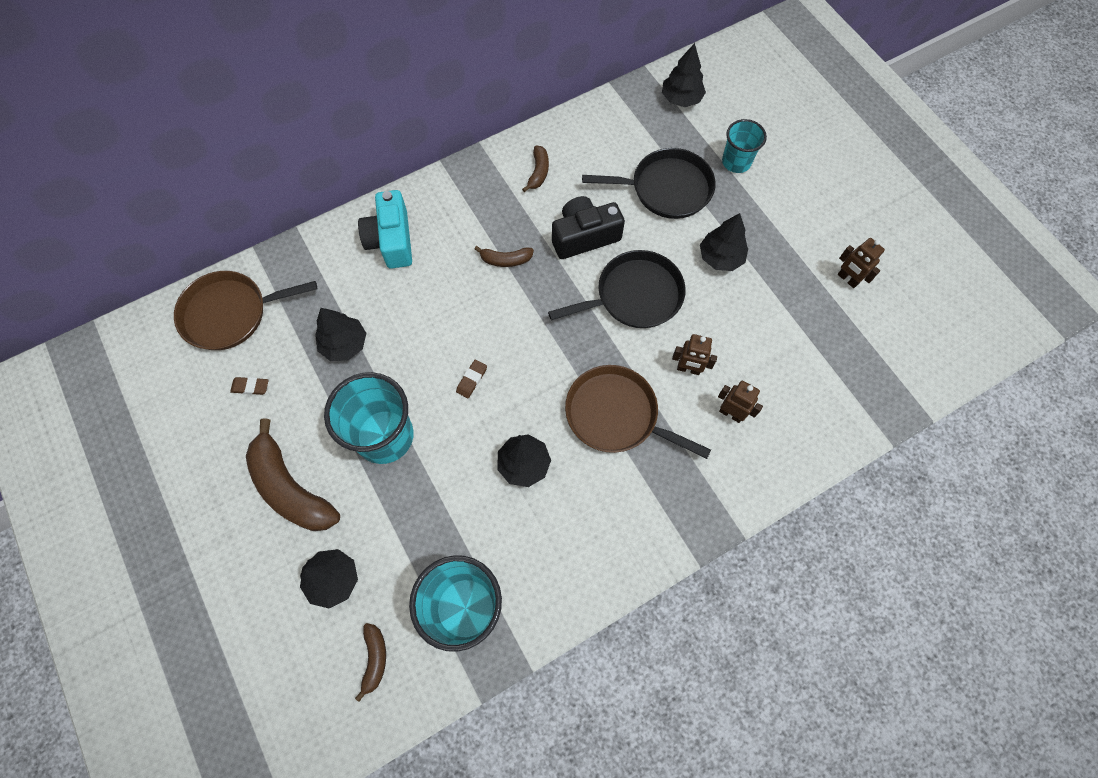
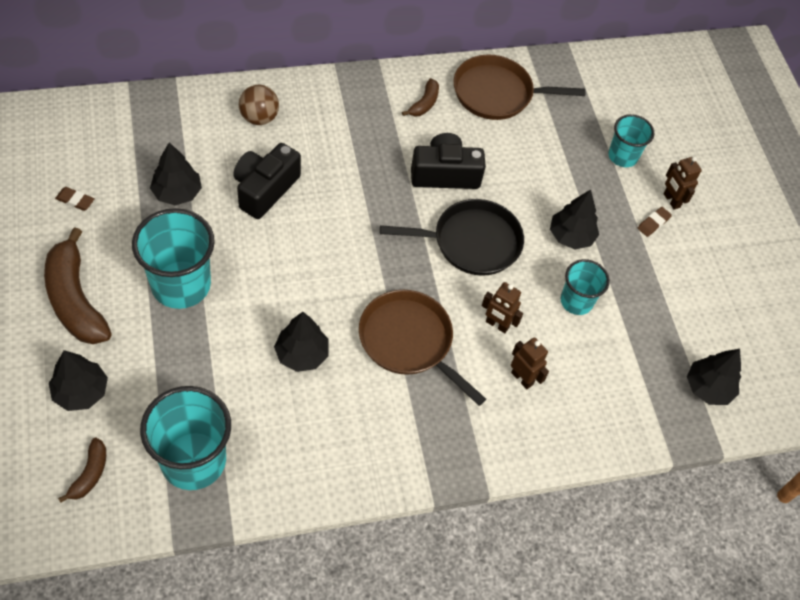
camera: 10 degrees right, 10 degrees down
brown pan [174,271,317,350] -> brown pan moved to [454,55,585,120]
turquoise camera [358,190,412,269] -> brown ball [239,85,279,125]
brown eraser [456,359,487,398] -> brown eraser moved to [638,207,672,237]
brown banana [475,246,534,267] -> none
black pan [582,148,715,219] -> none
black tree [662,43,706,107] -> black tree moved to [687,349,741,405]
brown robot [838,238,885,288] -> brown robot moved to [664,156,702,210]
none -> black camera [233,143,301,219]
none -> turquoise cup [560,259,610,315]

